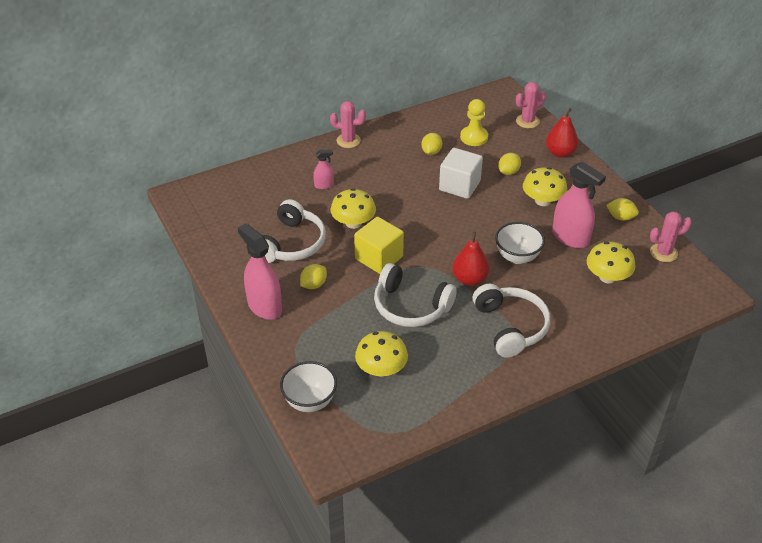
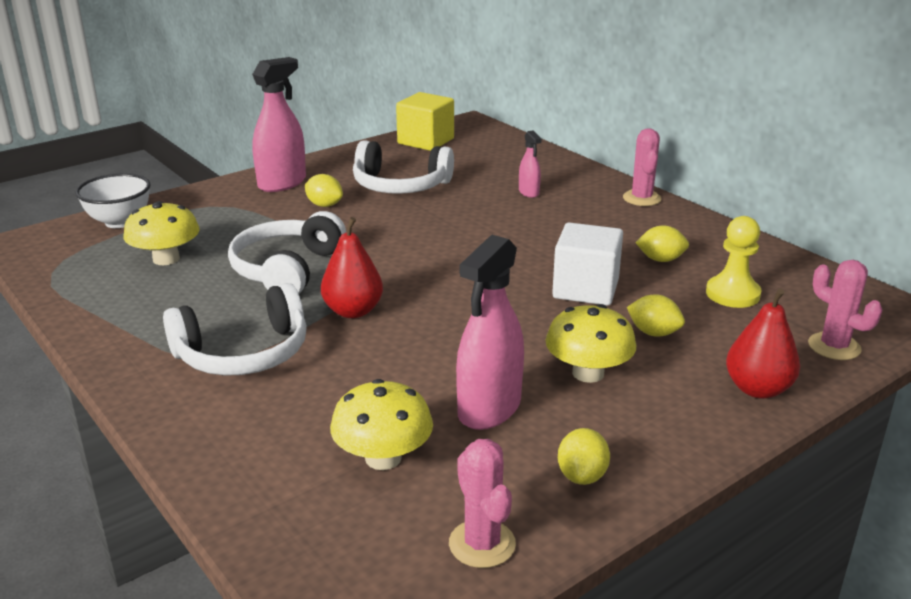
camera: 80 degrees right, 15 degrees down
yellow mushroom [331,188,376,229] -> none
yellow cube [354,217,404,274] -> yellow cube moved to [396,92,454,151]
white bowl [495,222,545,264] -> none

